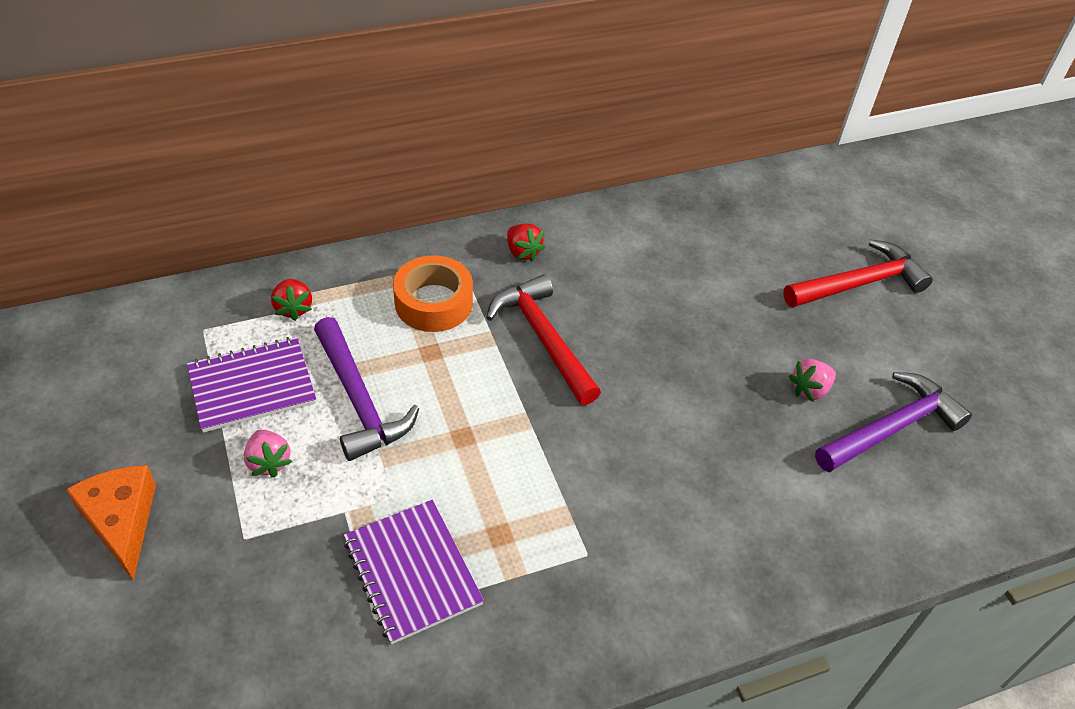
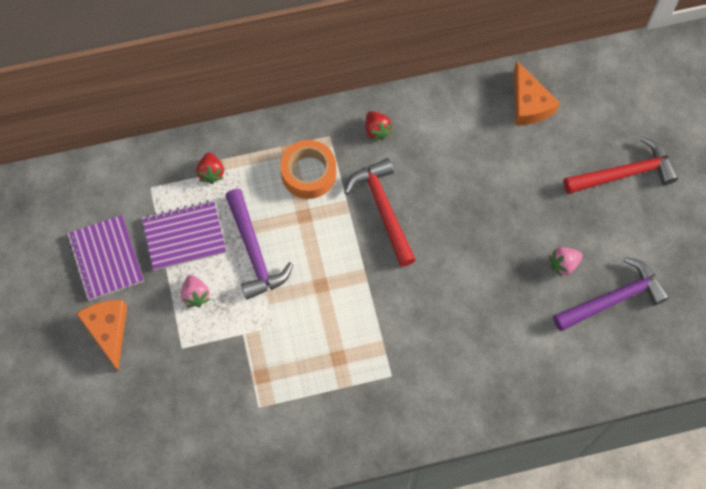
camera: 10 degrees right, 20 degrees up
purple notebook [344,500,484,645] -> purple notebook moved to [67,215,144,301]
none -> orange cheese [514,60,560,126]

